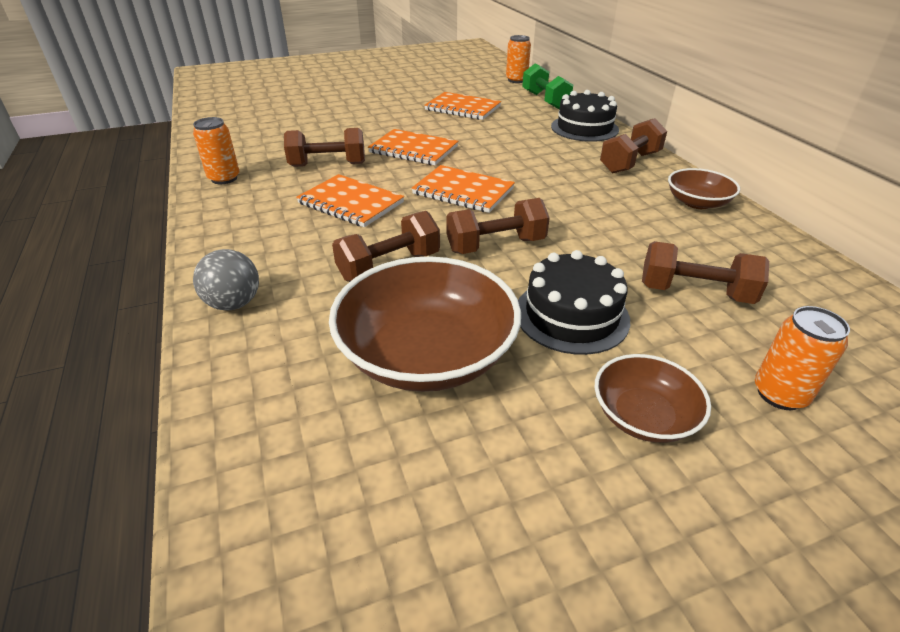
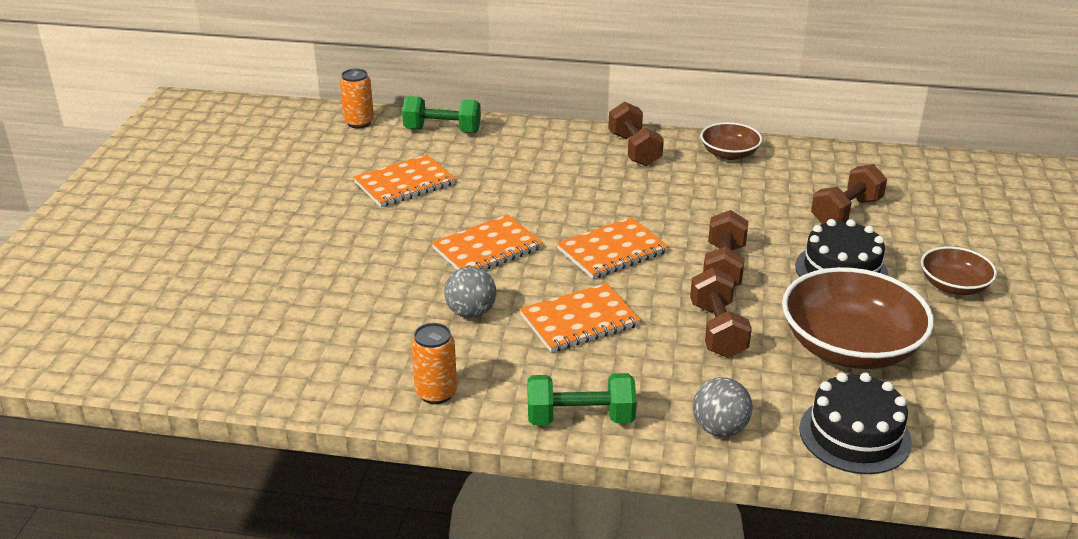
camera: 60 degrees left, 5 degrees down
brown dumbbell [284,128,365,167] -> grey ball [444,266,496,318]
black cake [551,90,619,142] -> black cake moved to [799,373,912,474]
orange can [755,306,850,410] -> none
none -> green dumbbell [527,373,636,425]

